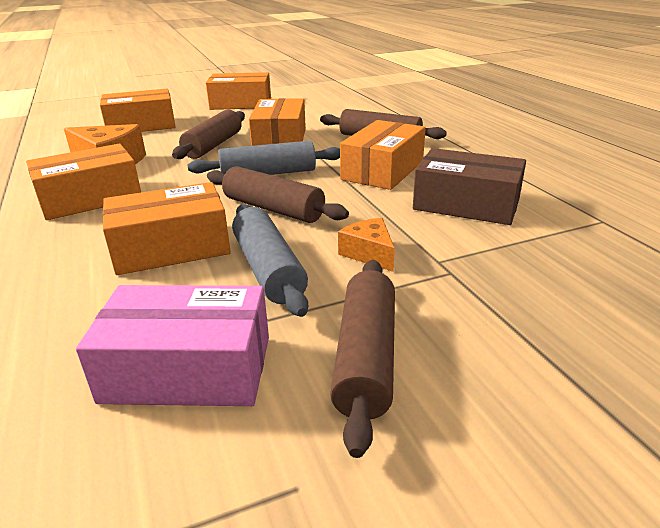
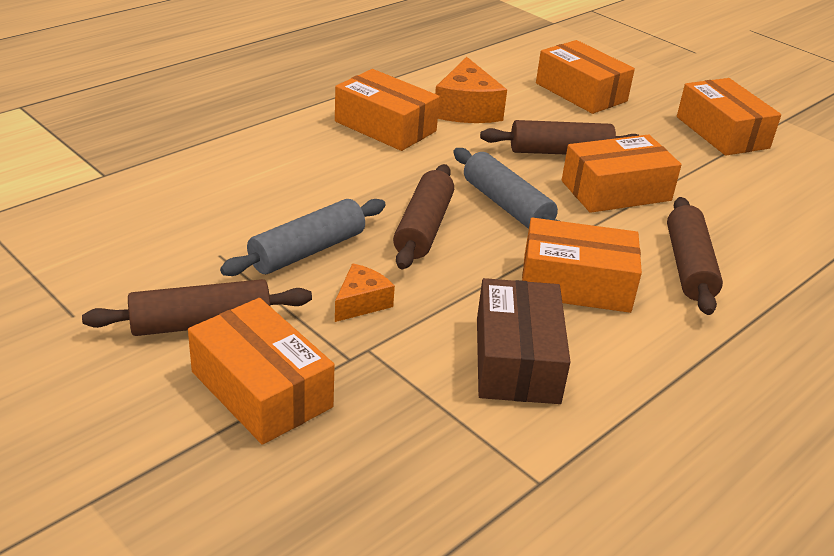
camera: 65 degrees right, 5 degrees up
pink box [76,285,269,406] -> none
orange box [103,182,231,275] -> orange box moved to [188,298,335,445]

